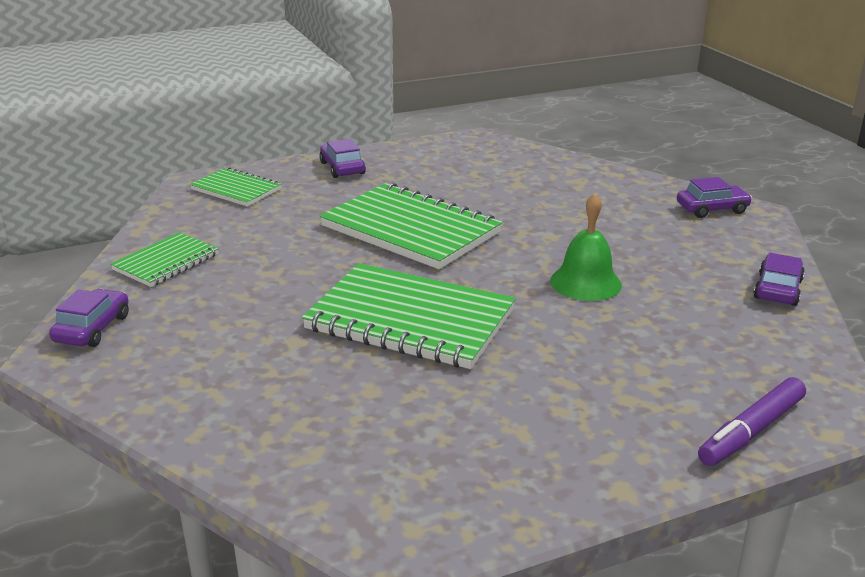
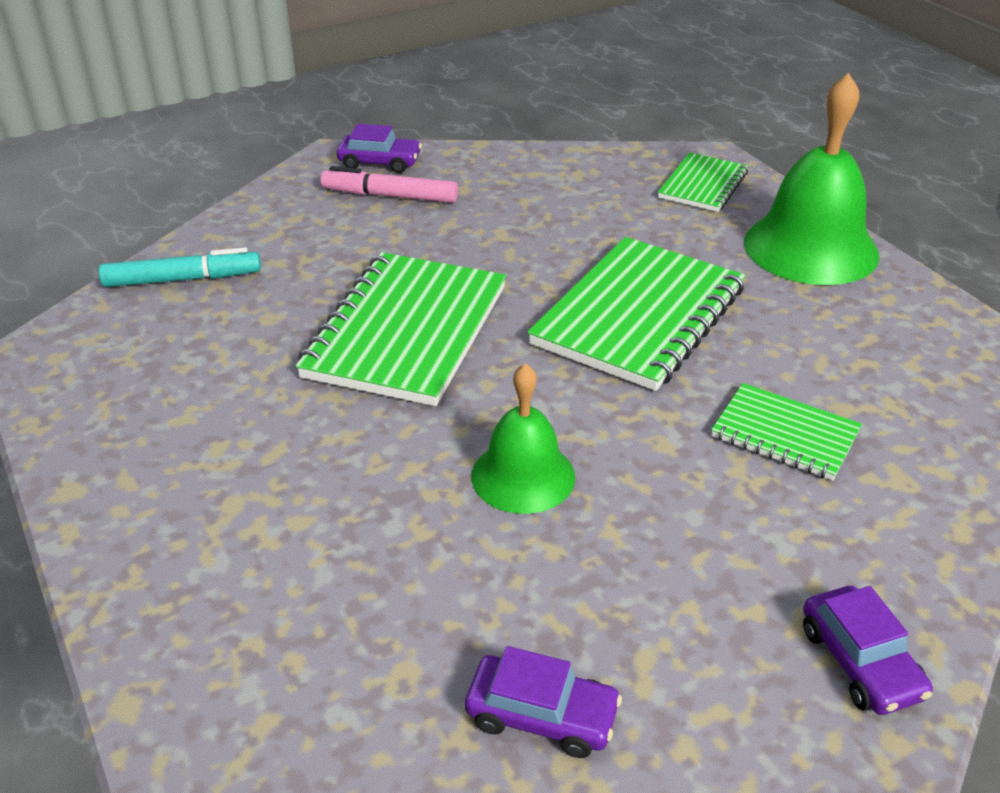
camera: 85 degrees right, 10 degrees up
green notebook [110,232,219,287] -> green notebook moved to [711,383,862,481]
purple car [319,139,366,178] -> green bell [744,73,879,285]
purple marker [698,377,806,466] -> none
none -> turquoise marker [99,247,261,287]
none -> pink marker [321,166,458,203]

